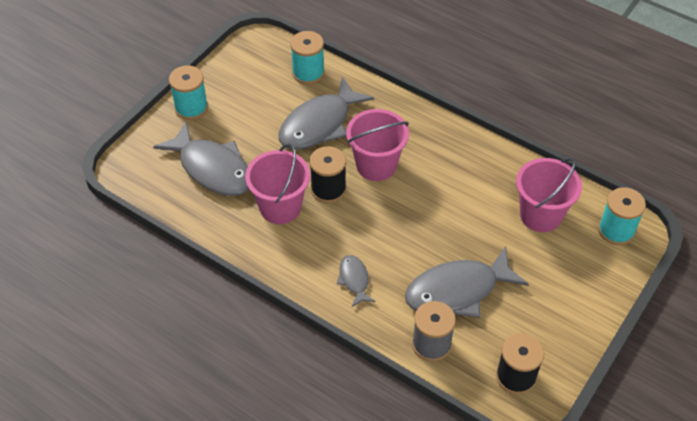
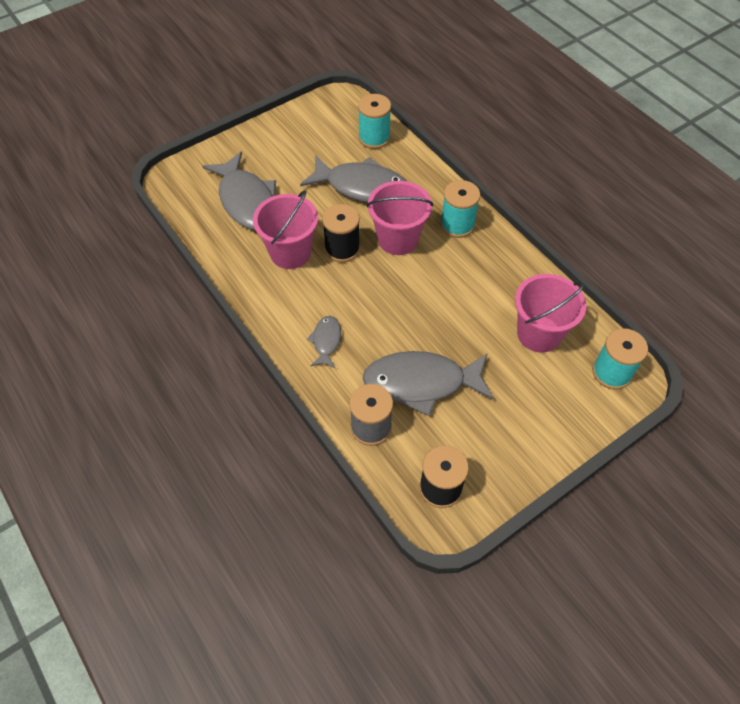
camera: 20 degrees right, 5 degrees up
turquoise spool [169,66,208,120] -> turquoise spool moved to [440,180,480,238]
grey fish [278,77,374,150] -> grey fish turned 135 degrees counterclockwise [300,155,406,203]

